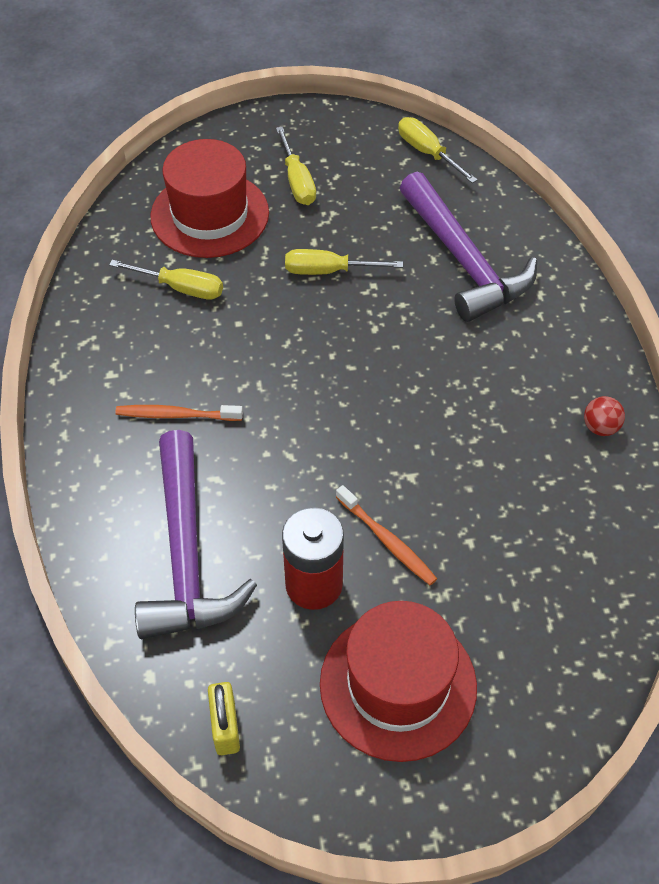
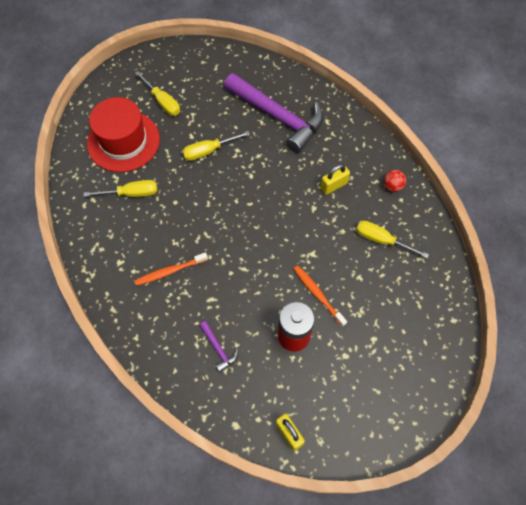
camera: 25 degrees left, 10 degrees up
purple hammer [135,430,257,639] -> purple hammer [199,321,238,372], size x0.41
red hat [320,601,477,762] -> none
orange toothbrush [336,485,437,585] -> orange toothbrush turned 150 degrees counterclockwise [294,266,347,327]
yellow screwdriver [398,117,477,183] -> yellow screwdriver moved to [356,221,429,258]
none -> yellow padlock [320,164,350,195]

